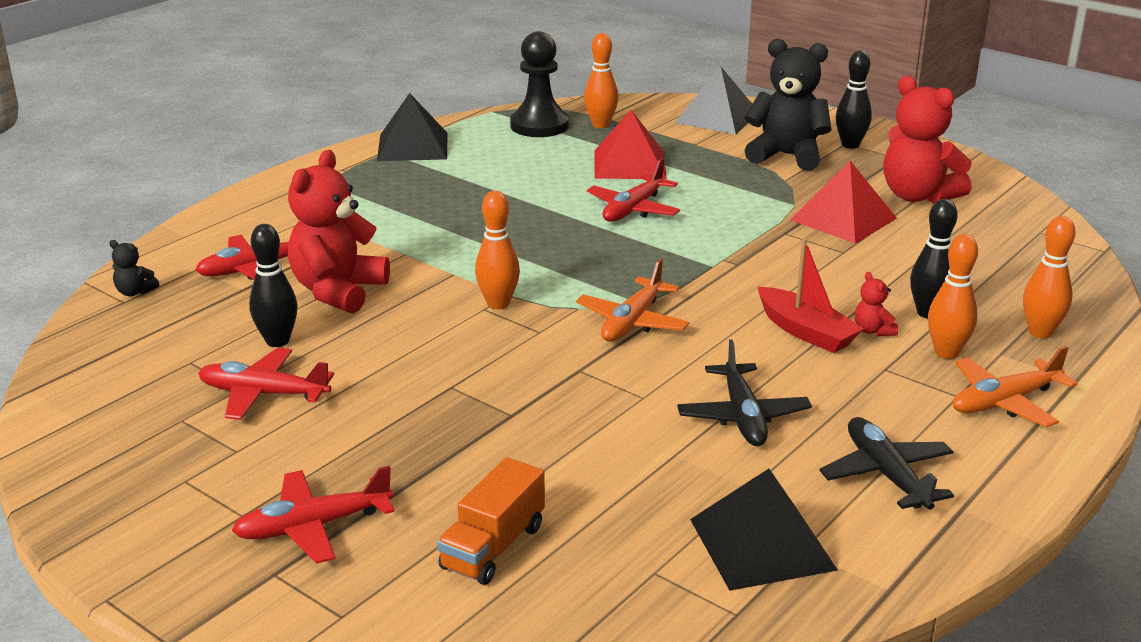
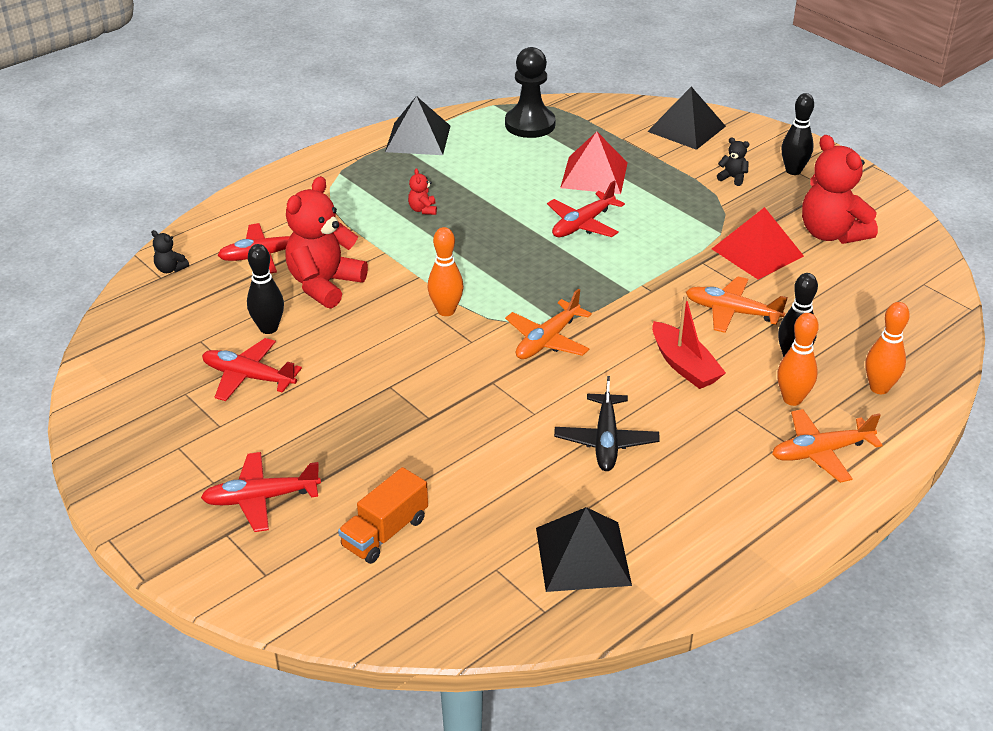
camera: 10 degrees right, 10 degrees up
orange bowling pin [584,33,618,128] -> none
black teddy bear [744,39,831,171] -> black teddy bear [717,138,749,186], size x0.42
black plane [819,417,954,510] -> none
red teddy bear [855,272,898,336] -> red teddy bear moved to [408,168,437,215]
none -> orange plane [686,276,788,333]

